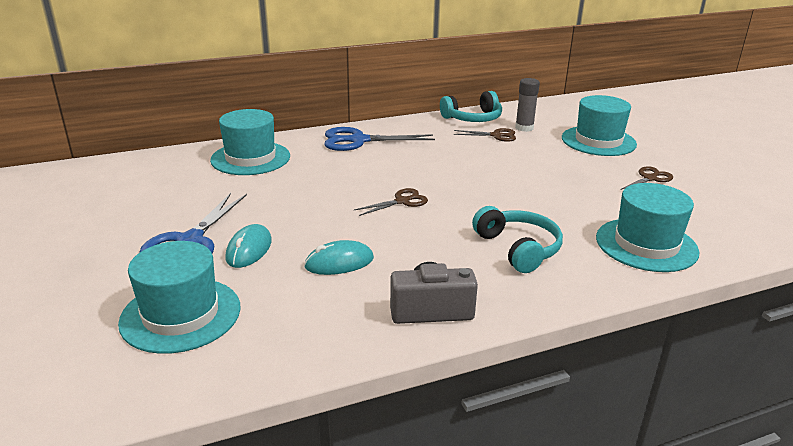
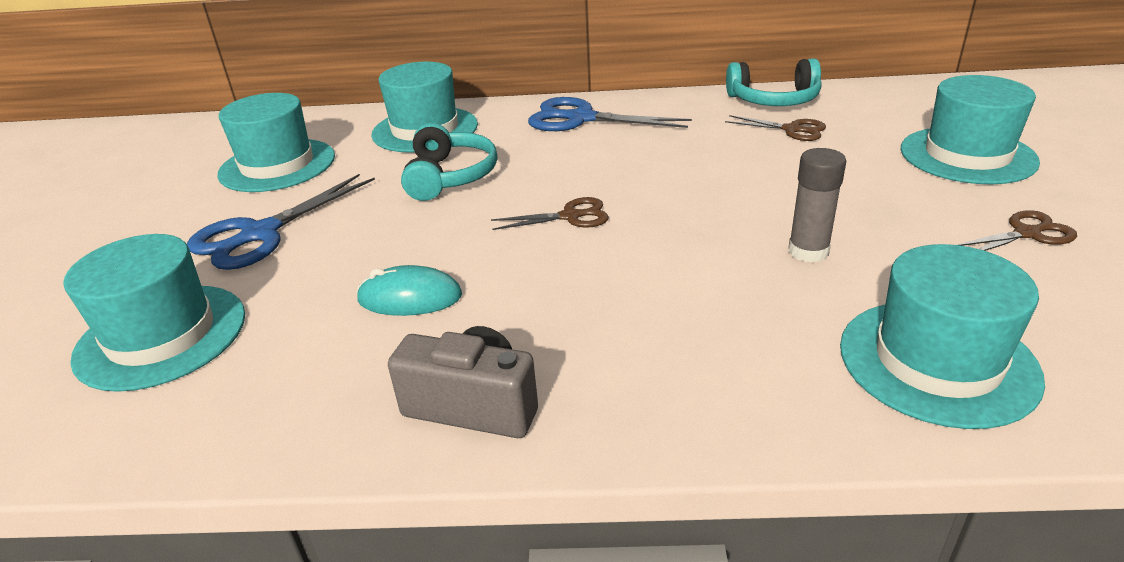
camera: 25 degrees right, 5 degrees up
turquoise mouse [225,224,272,268] -> none
turquoise headphones [472,206,563,273] -> turquoise headphones moved to [401,123,498,201]
grey glue stick [515,78,540,132] -> grey glue stick moved to [788,148,846,263]
none -> turquoise hat [218,93,335,192]

